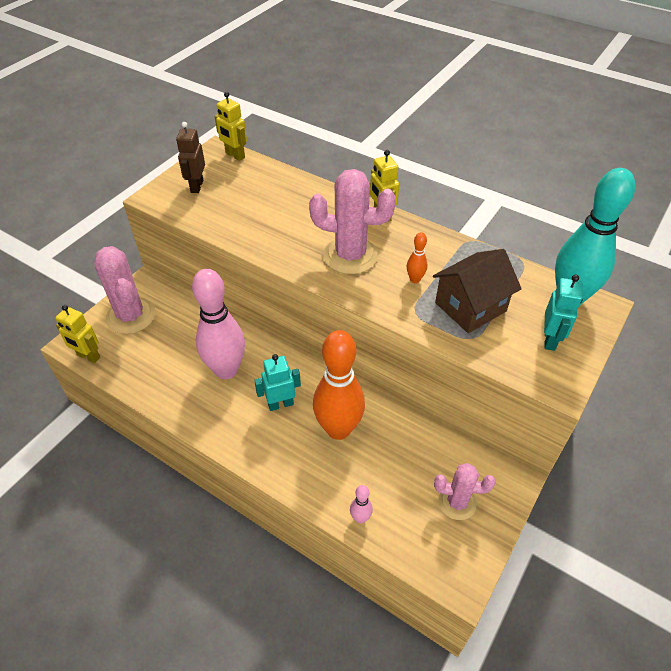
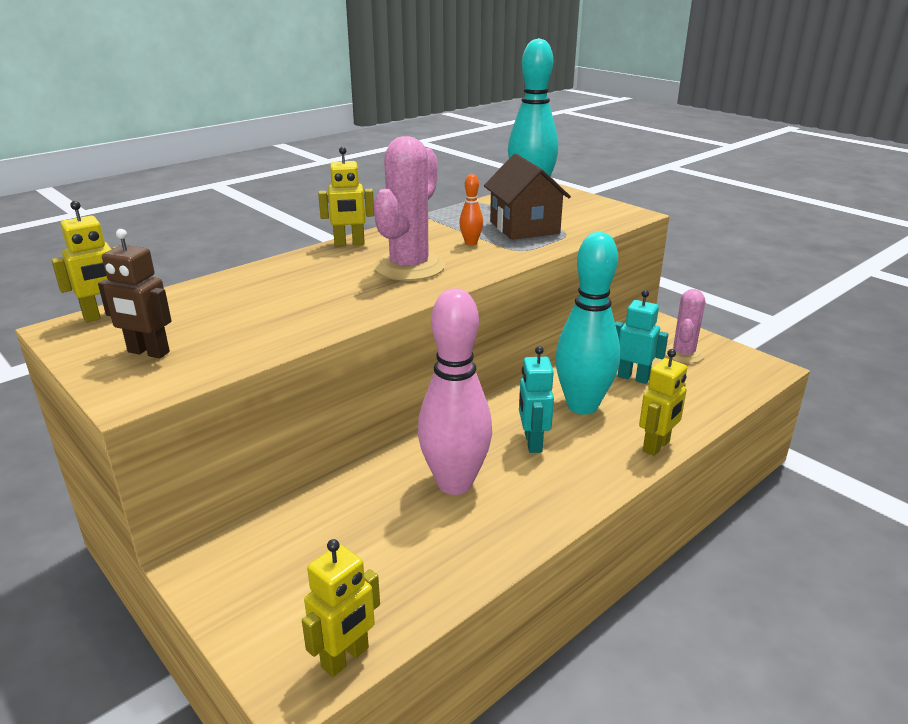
camera: 75 degrees left, 20 degrees down
pink cactus [94,246,156,334] -> none
orange bowling pin [313,330,365,440] -> turquoise bowling pin [555,232,620,415]
pink bowling pin [350,485,373,524] -> none
turquoise robot [544,275,583,351] -> turquoise robot moved to [615,290,668,384]
none -> yellow robot [639,349,687,456]

